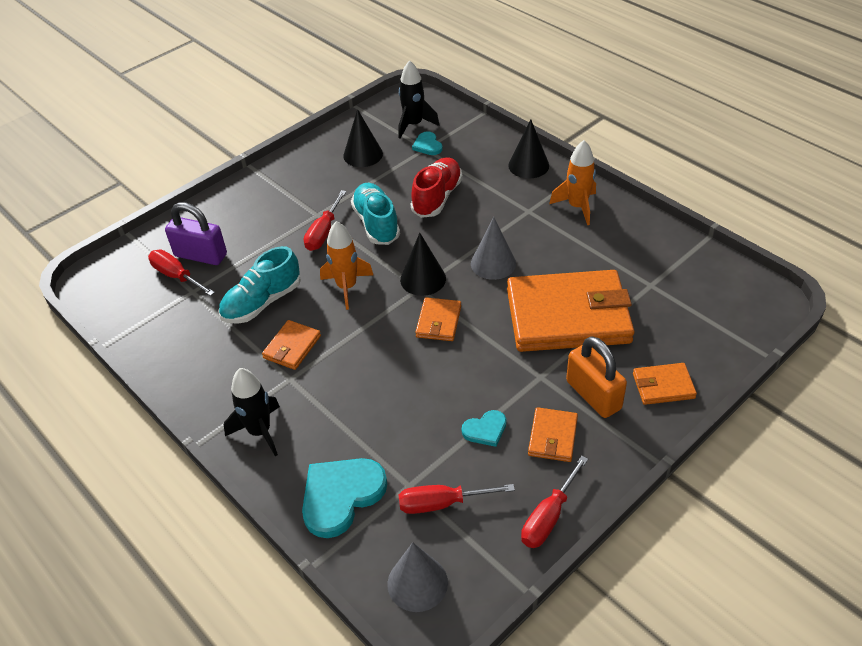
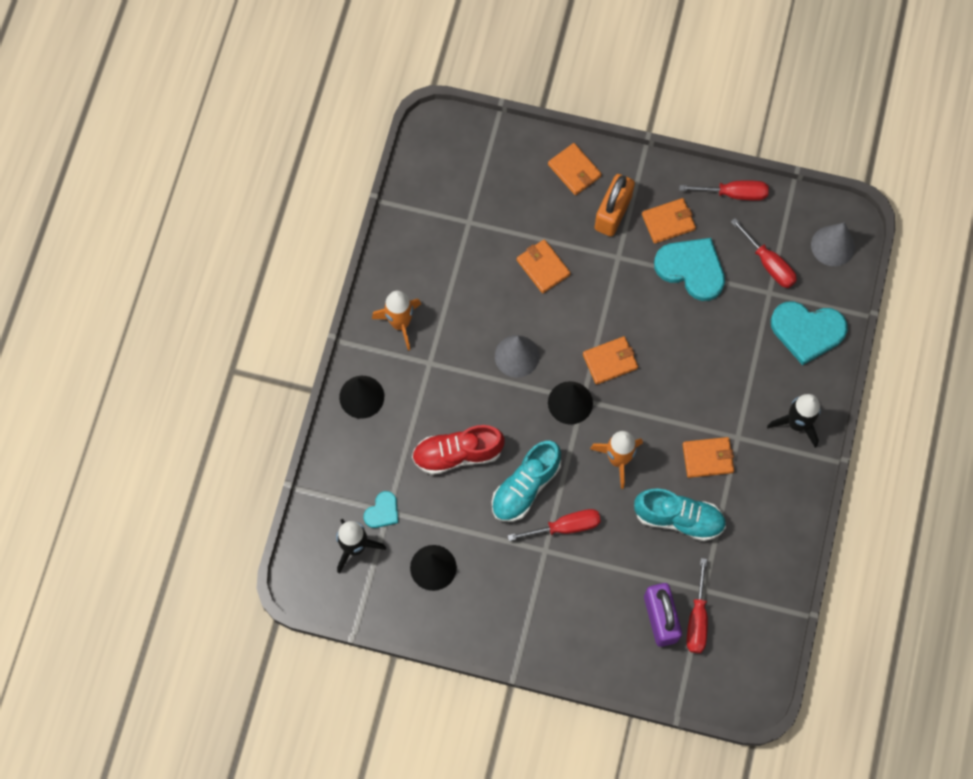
camera: 125 degrees left, 25 degrees up
turquoise heart [462,410,506,447] -> turquoise heart [654,238,725,301], size x1.92
orange wallet [507,270,635,352] -> orange wallet [517,239,570,293], size x0.44

